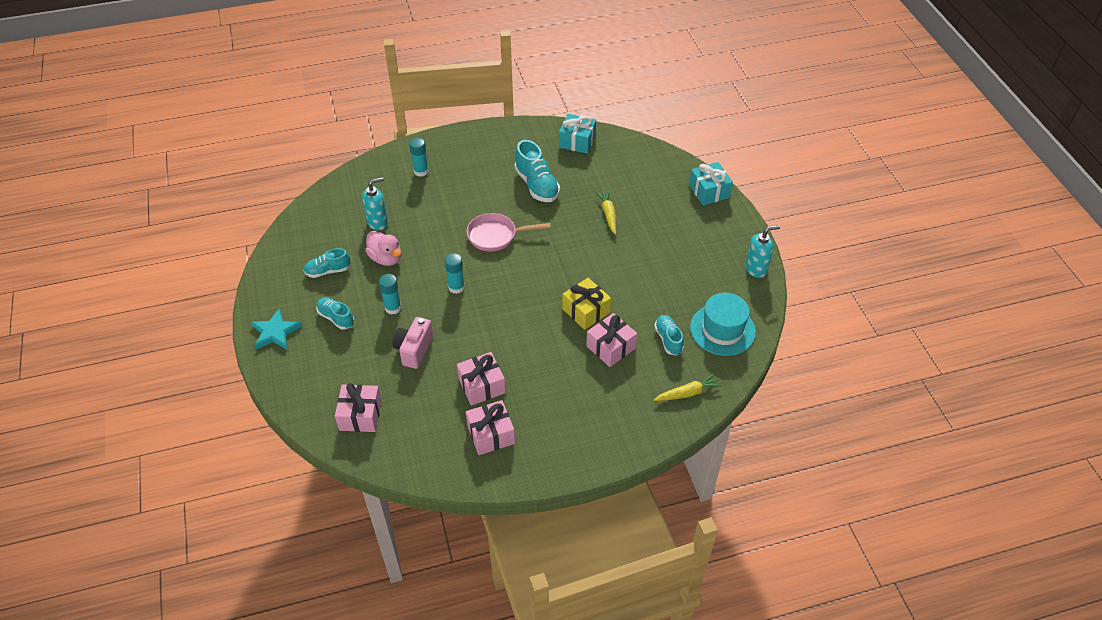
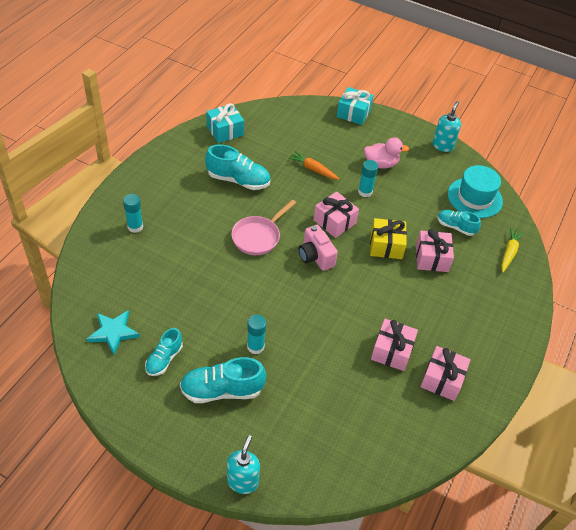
camera: 50 degrees left, 0 degrees up
turquoise star [251,309,302,349] -> turquoise star moved to [87,310,140,355]
turquoise shoe [316,297,354,330] -> turquoise shoe [180,357,266,403], size x1.60
pink gift [335,383,382,432] -> pink gift moved to [314,192,359,238]
turquoise soap dispenser [362,177,388,230] -> turquoise soap dispenser moved to [227,435,260,494]
pink duck [365,231,401,266] -> pink duck moved to [364,137,409,169]
pink camera [393,317,433,369] -> pink camera moved to [298,225,338,271]
turquoise glue stick [445,253,465,294] -> turquoise glue stick moved to [358,160,378,197]
yellow carrot [595,189,616,235] -> orange carrot [288,151,339,180]

